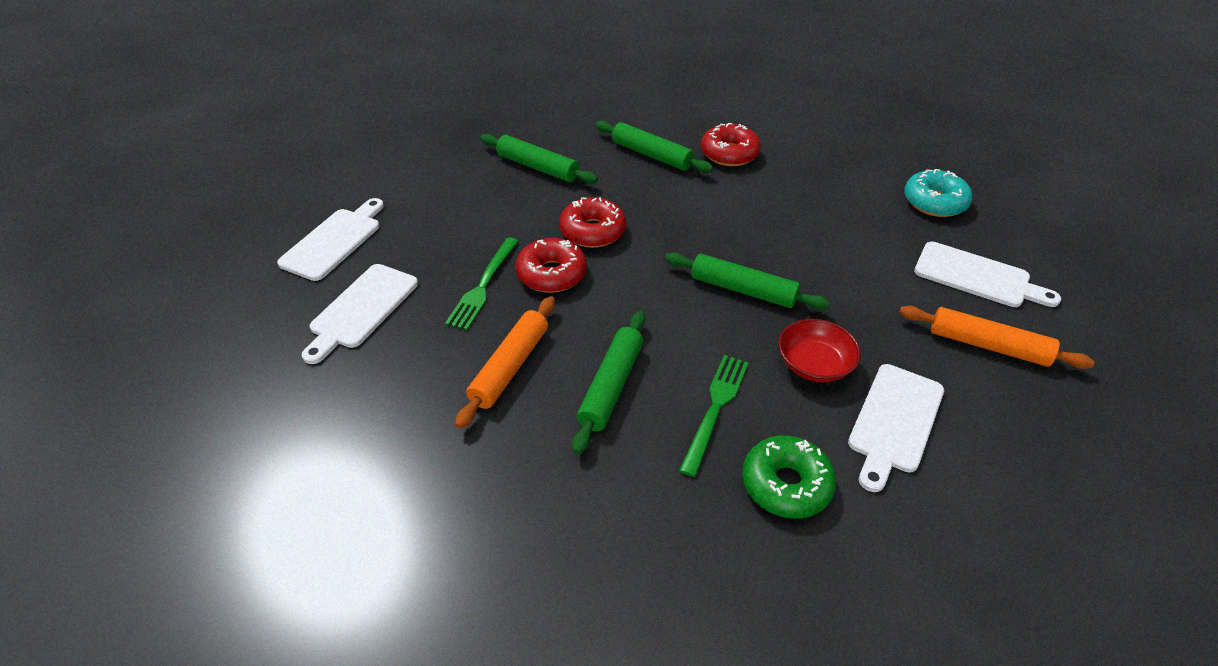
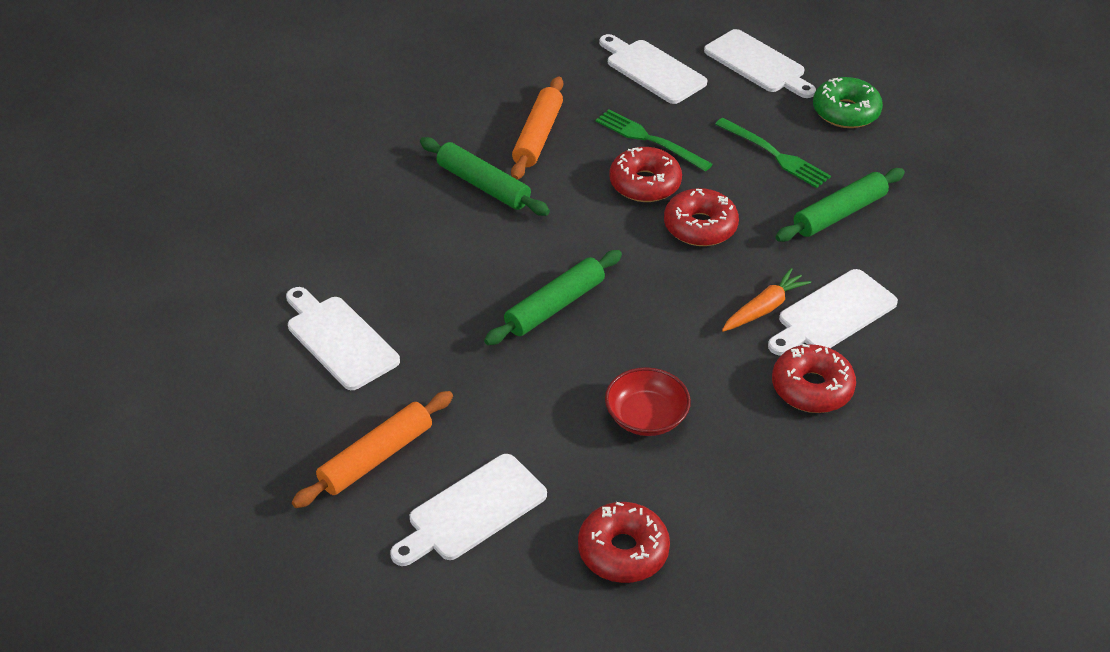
camera: 110 degrees right, 0 degrees up
orange rolling pin [455,296,555,429] -> orange rolling pin turned 60 degrees clockwise [511,77,563,180]
green rolling pin [595,121,713,173] -> white cutting board [768,269,898,355]
green fork [679,355,749,477] -> green fork moved to [715,118,831,188]
green donut [742,435,836,519] -> green donut moved to [813,77,883,128]
red bowl [778,319,861,382] -> red bowl moved to [605,367,691,436]
turquoise donut [904,169,973,217] -> red donut [578,502,670,583]
none -> orange carrot [722,268,811,332]

